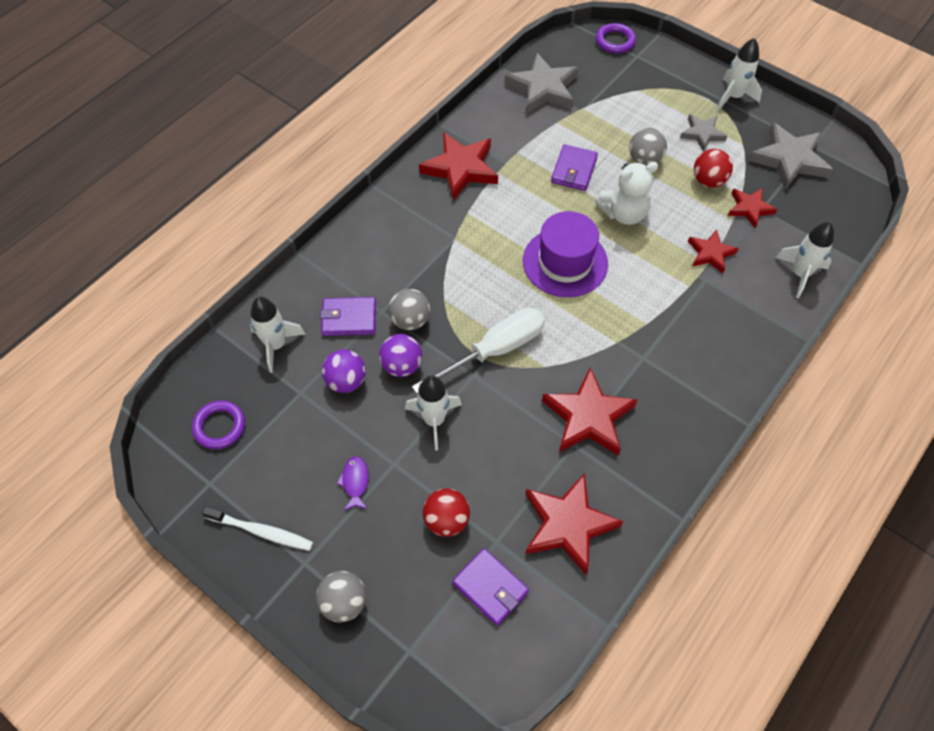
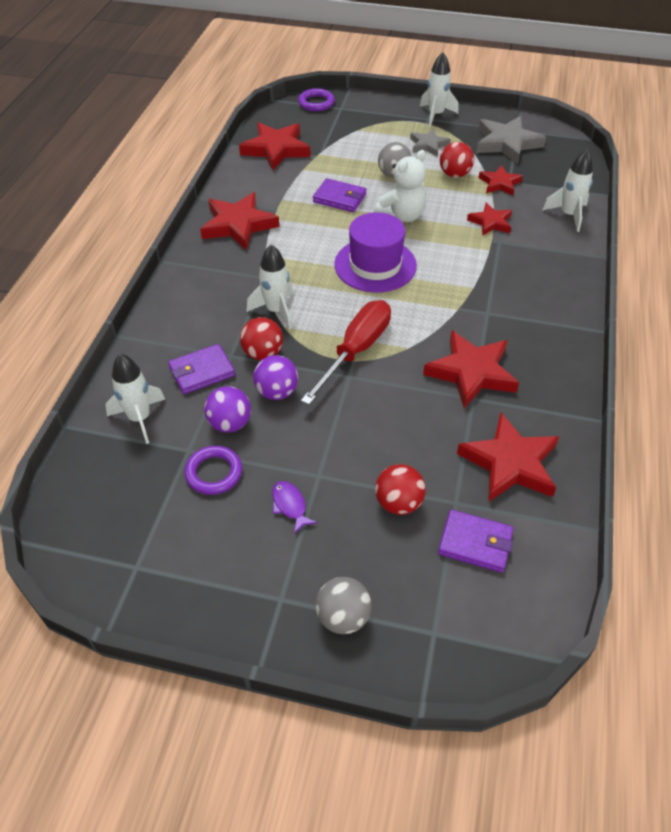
camera: 25 degrees left, 10 degrees down
purple ring [192,400,245,449] -> purple ring moved to [184,446,242,495]
white toothbrush [202,506,313,551] -> none
grey ball [389,289,430,330] -> red ball [240,317,283,360]
white rocket [405,375,462,450] -> white rocket moved to [247,244,293,330]
white screwdriver [412,308,545,394] -> red screwdriver [301,300,391,405]
grey star [505,53,579,114] -> red star [239,122,311,170]
purple wallet [551,144,598,191] -> purple wallet turned 60 degrees counterclockwise [313,178,366,212]

